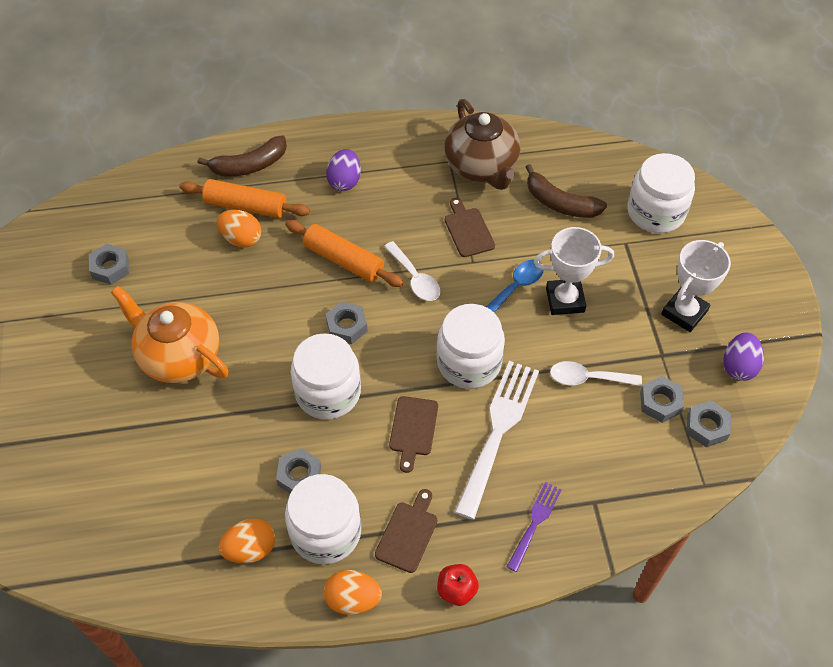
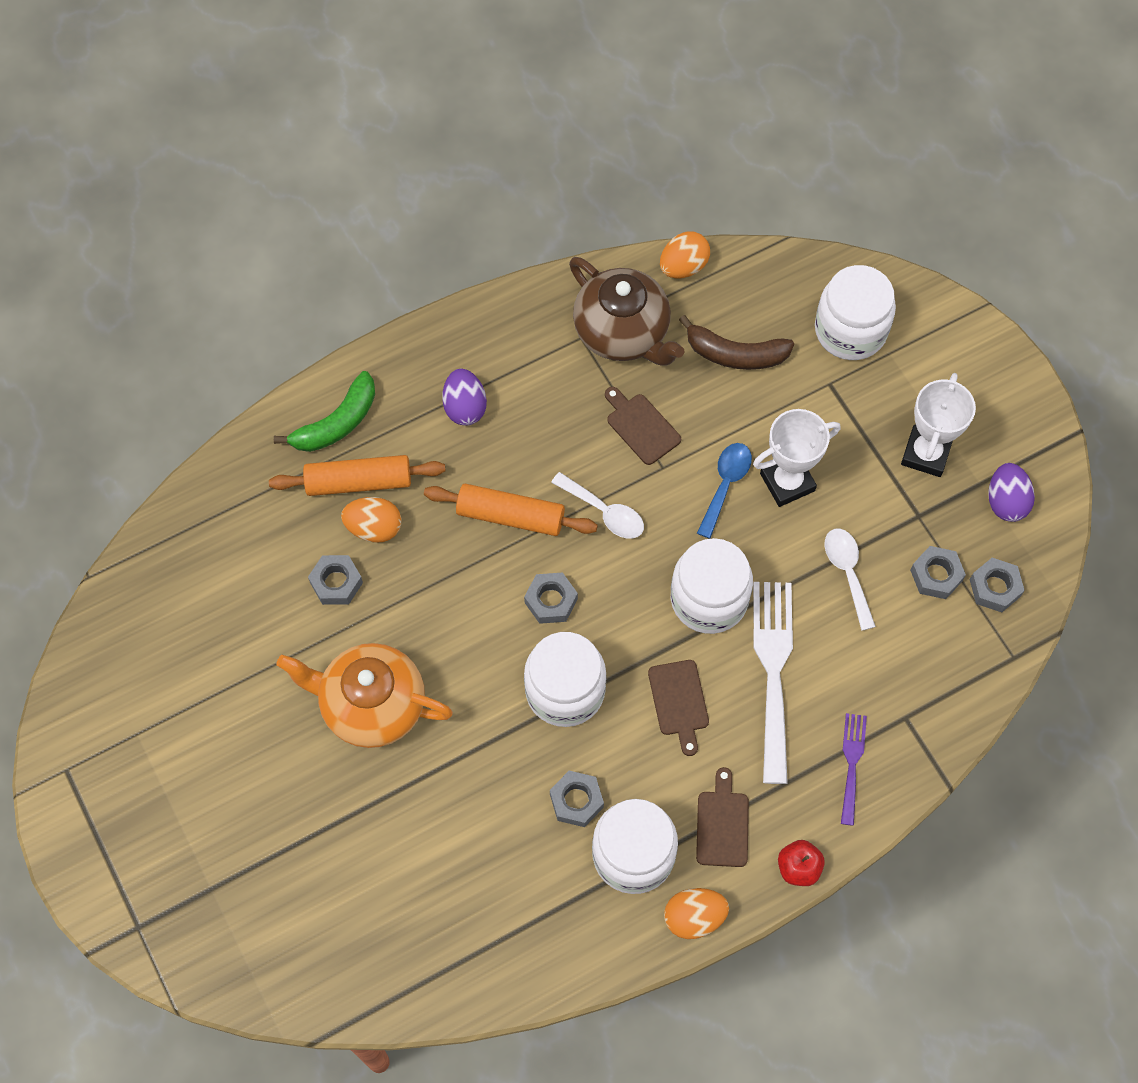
camera: 20 degrees left, 10 degrees up
grey nut [89,244,129,285] -> grey nut moved to [308,555,363,605]
brown banana [197,135,287,177] -> green banana [274,371,375,452]
orange egg [219,518,275,563] -> orange egg moved to [660,231,710,278]
white spoon [550,361,642,386] -> white spoon turned 90 degrees clockwise [824,528,876,631]

